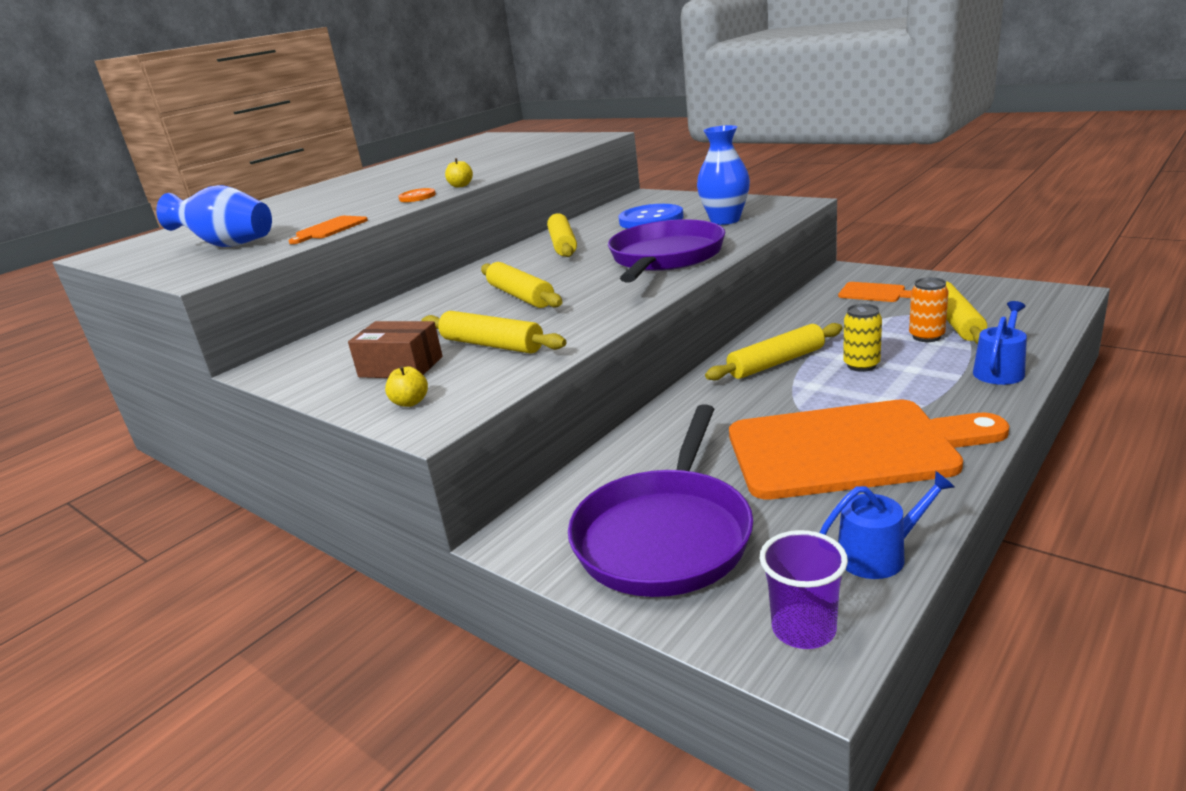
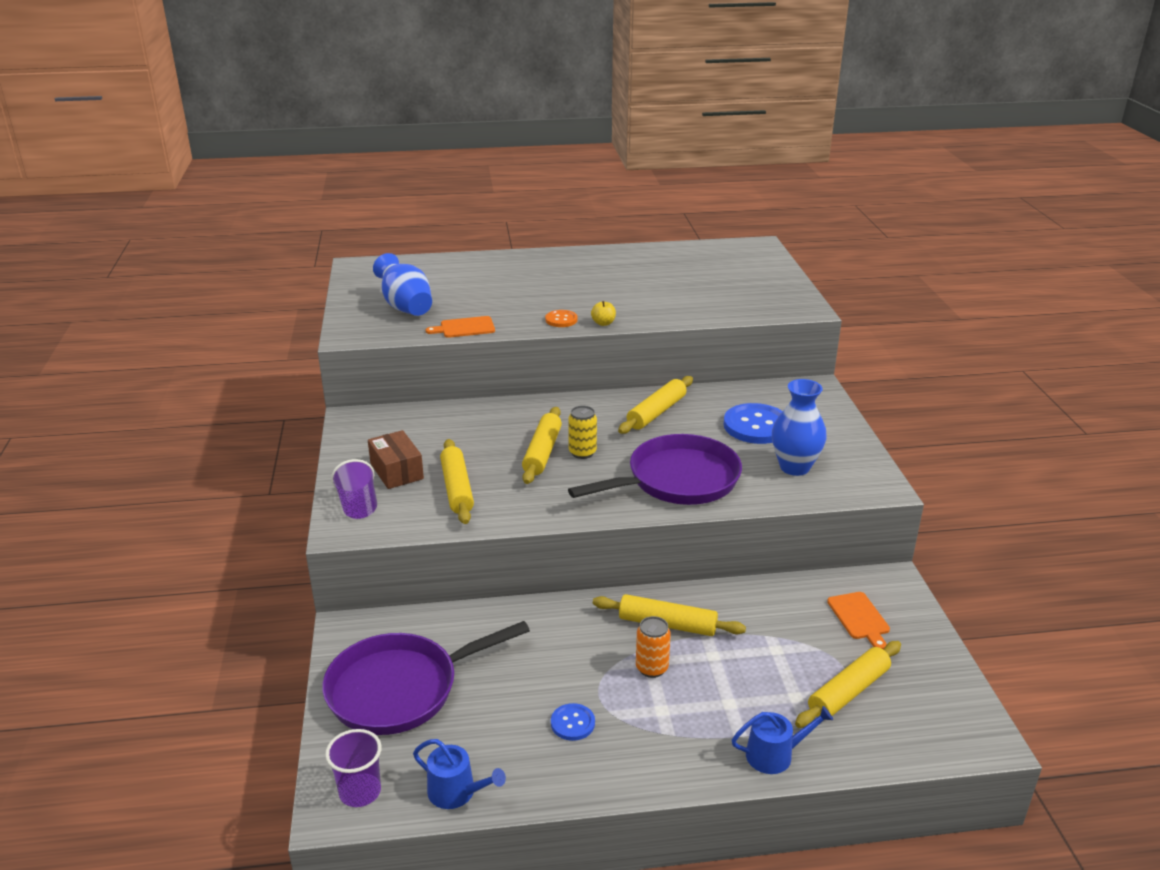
camera: 40 degrees right, 5 degrees up
yellow apple [385,366,428,407] -> purple cup [331,459,377,519]
orange cutting board [729,399,1009,500] -> blue button [551,703,595,741]
yellow can [843,304,882,372] -> yellow can moved to [568,406,597,459]
orange can [909,277,949,342] -> orange can moved to [636,616,671,678]

